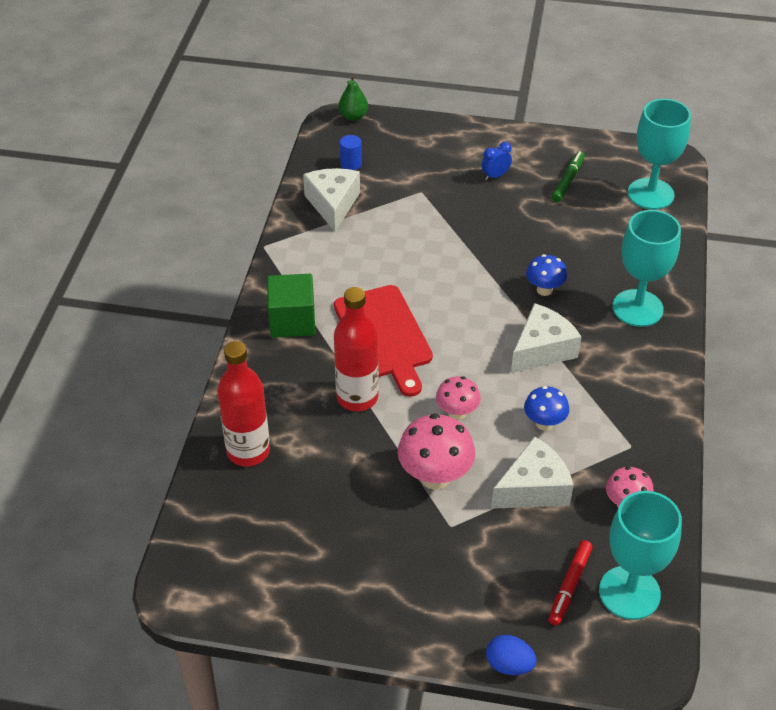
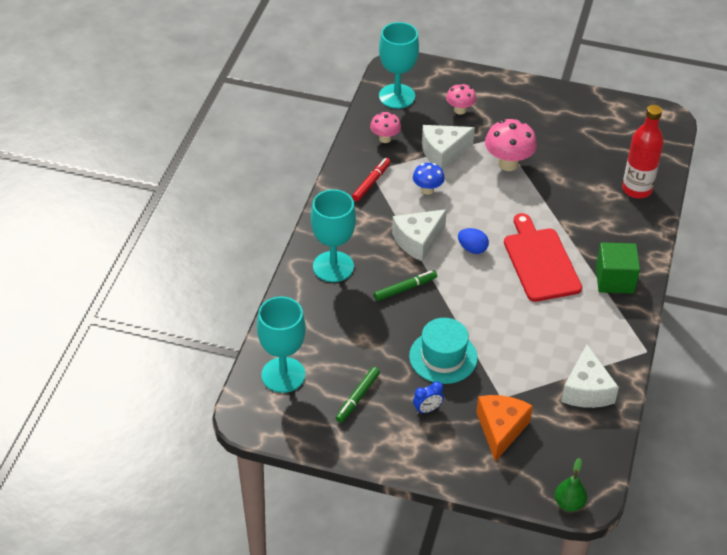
camera: 175 degrees left, 0 degrees up
red bottle [334,287,379,411] -> none
blue cylinder [340,135,362,170] -> none
pink mushroom [436,376,481,420] -> pink mushroom moved to [446,83,476,115]
blue egg [486,635,537,675] -> blue egg moved to [458,228,489,254]
blue mushroom [526,254,567,296] -> green marker [374,270,437,301]
red marker [548,540,593,626] -> red marker moved to [352,158,390,201]
none -> turquoise hat [409,318,478,384]
none -> orange cheese [476,395,533,462]

